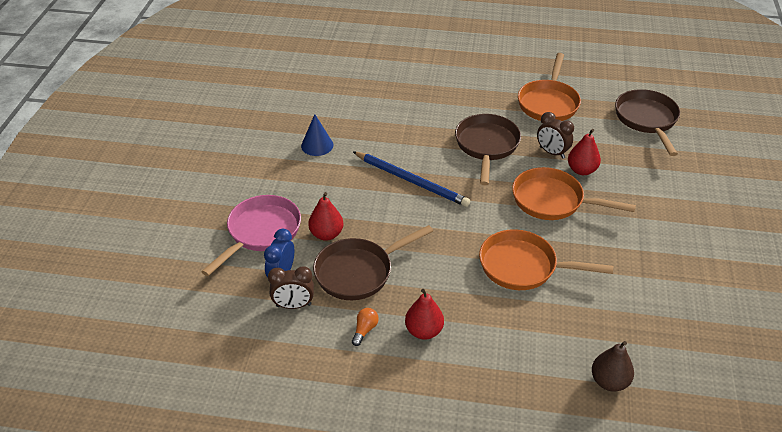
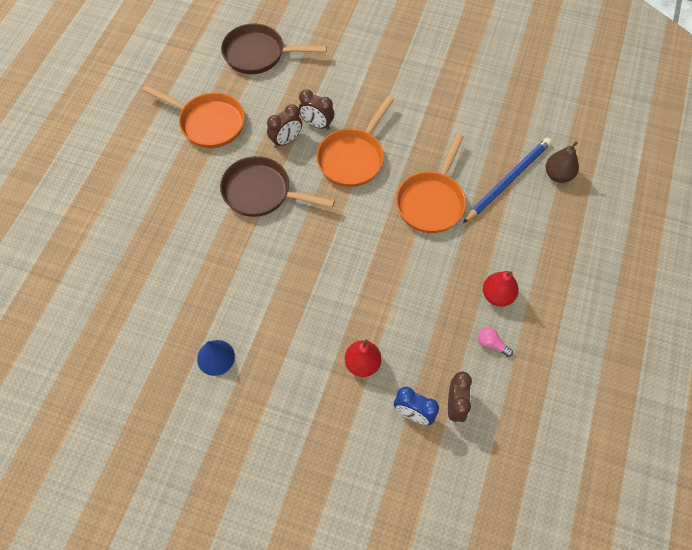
camera: 80 degrees left, 20 degrees up
pink pan [201,195,301,276] -> none
brown pan [313,225,433,300] -> none
orange light bulb [352,308,379,346] -> pink light bulb [478,328,513,357]
blue pencil [353,151,470,207] -> blue pencil moved to [463,138,552,223]
red pear [568,129,601,175] -> brown clock [299,89,334,130]

